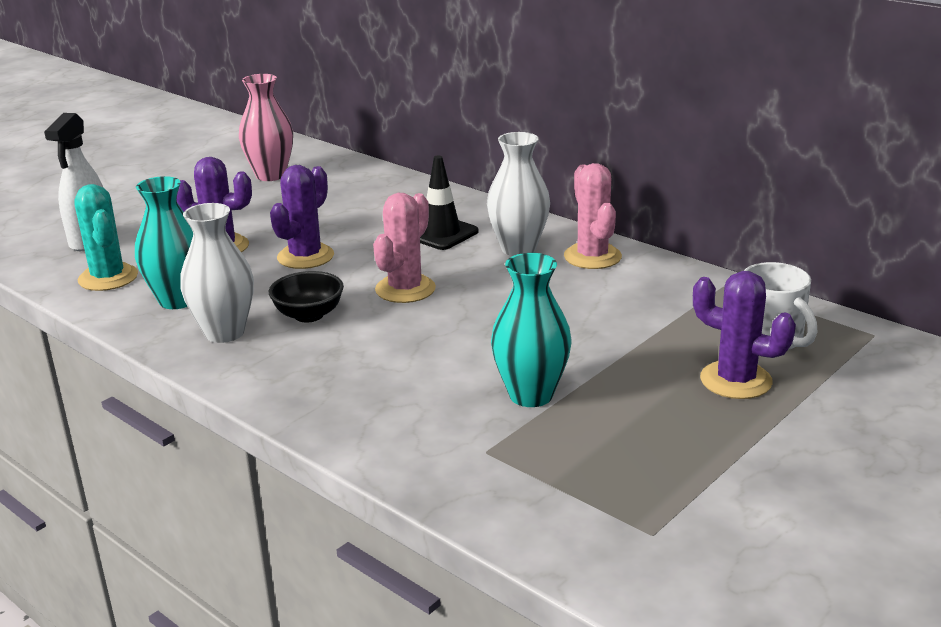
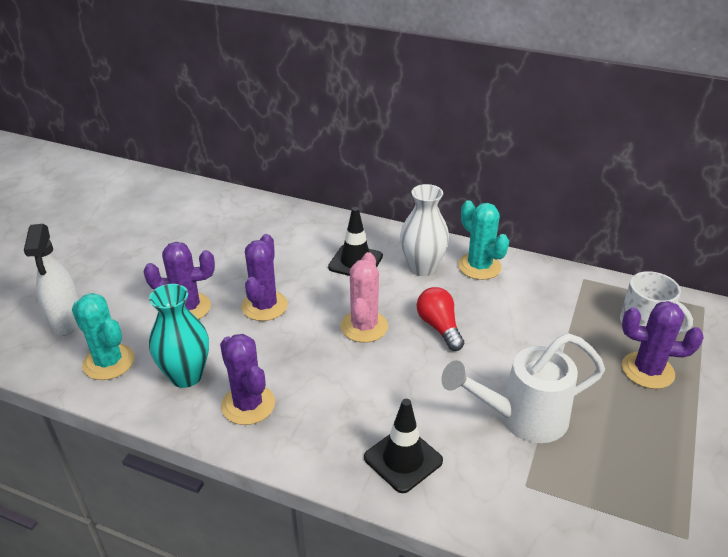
camera: 20 degrees left, 10 degrees up
white vase [180,203,254,343] -> purple cactus [220,334,275,425]
pink vase [239,74,293,181] -> none
black bowl [269,271,344,322] -> none
turquoise vase [491,253,572,407] -> white watering can [441,333,605,443]
pink cactus [564,163,622,269] -> turquoise cactus [458,200,509,280]
none -> black traffic cone [364,399,443,493]
none -> red light bulb [417,287,464,351]

